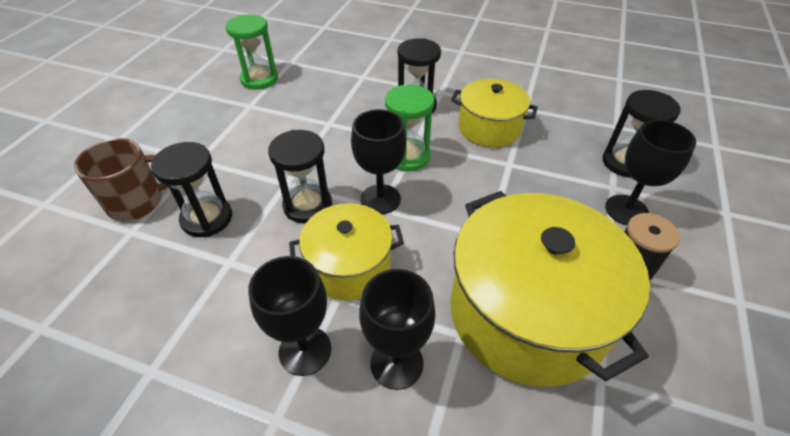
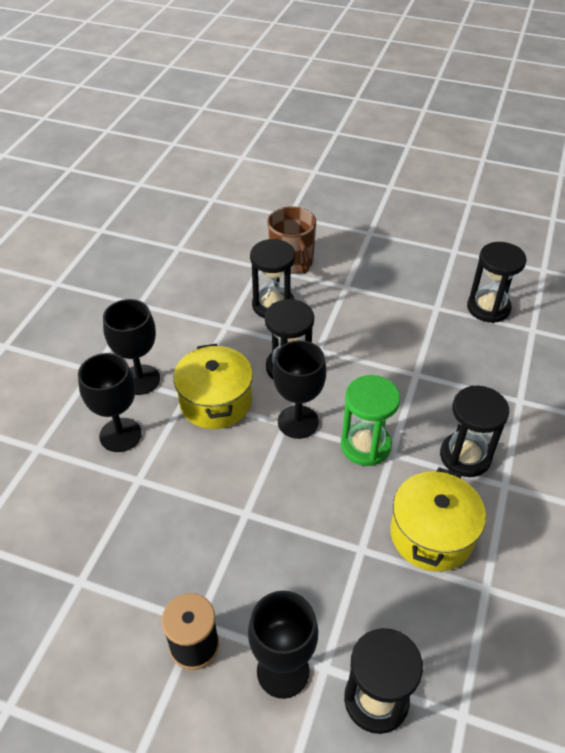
camera: 90 degrees right, 0 degrees up
green hourglass [226,14,278,90] -> black hourglass [467,242,527,323]
yellow pot [450,191,650,387] -> none

